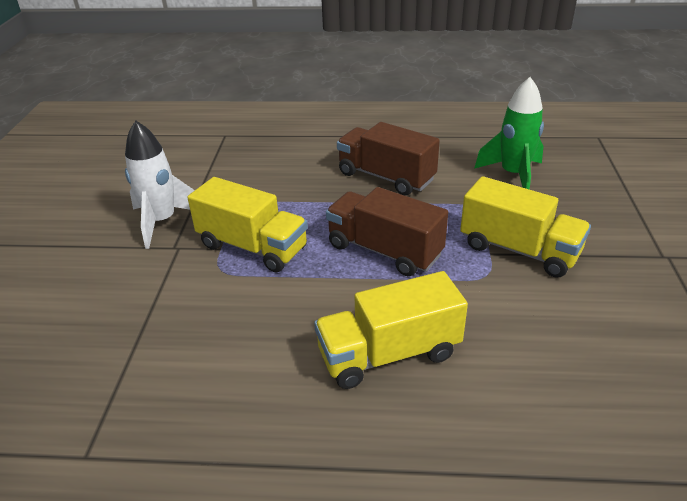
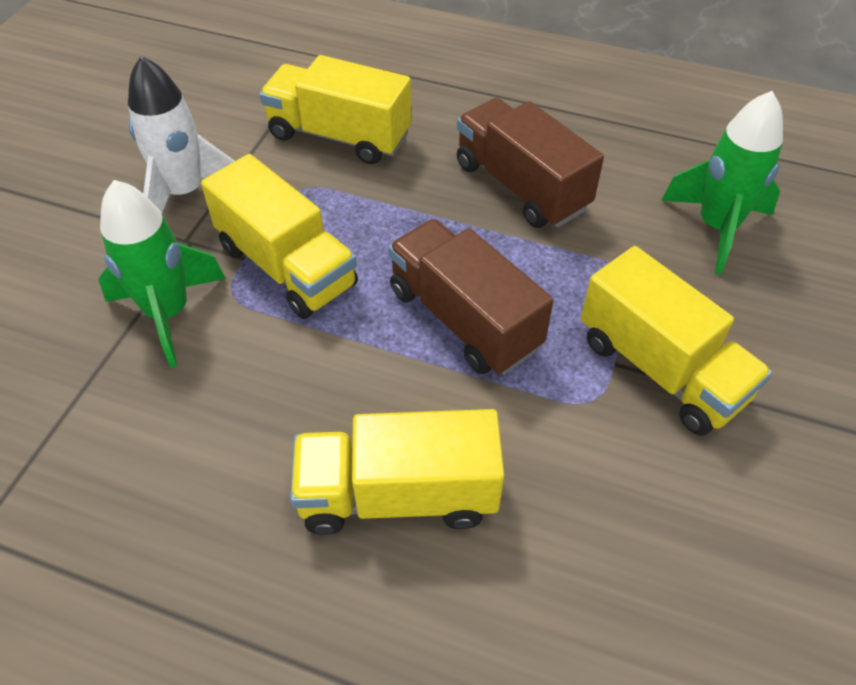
camera: 15 degrees right, 15 degrees up
none -> green rocket [98,180,226,368]
none -> yellow truck [259,55,411,164]

